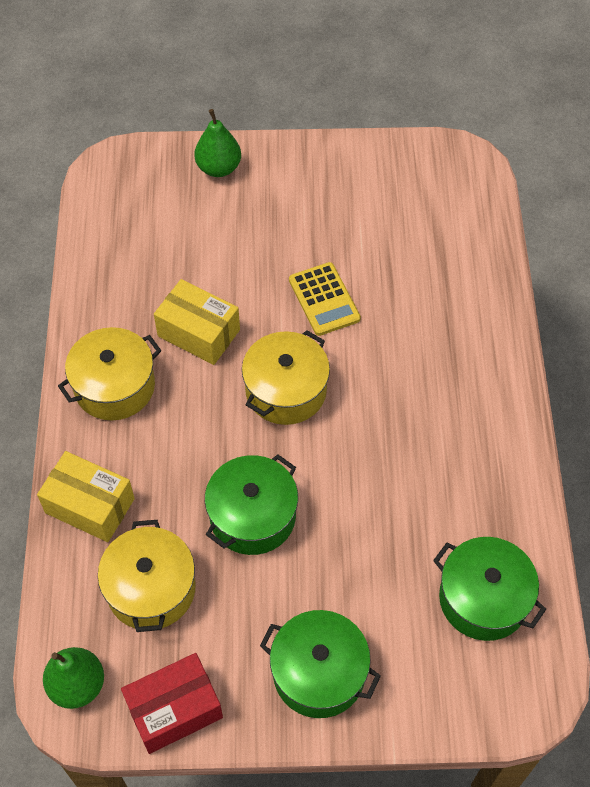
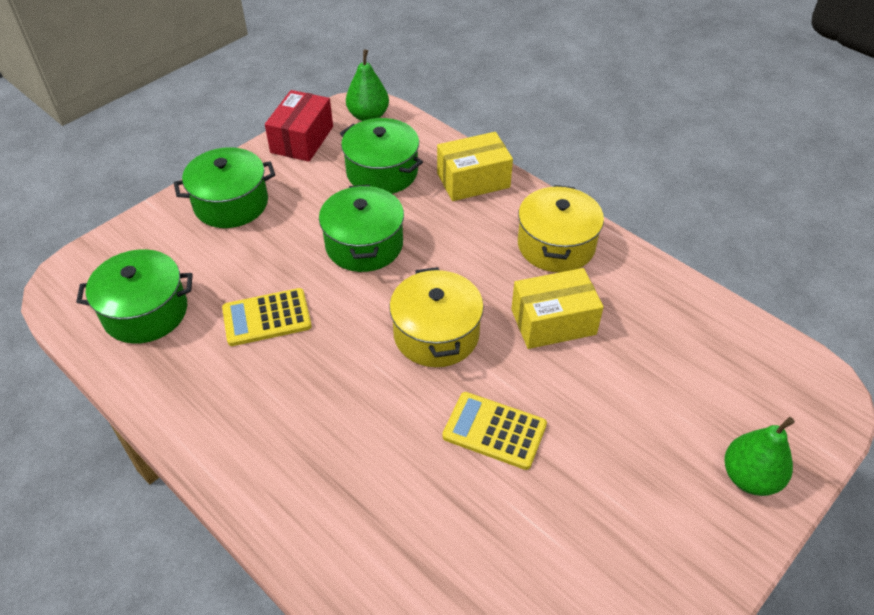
camera: 135 degrees right, 10 degrees down
yellow pot [98,520,196,632] -> green pot [340,118,423,194]
none -> yellow calculator [222,288,312,346]

